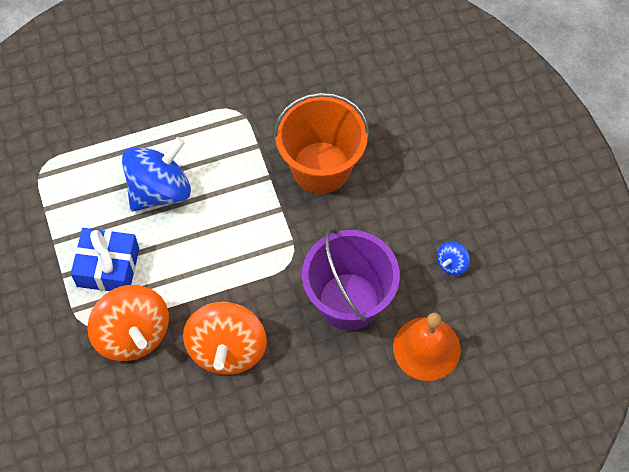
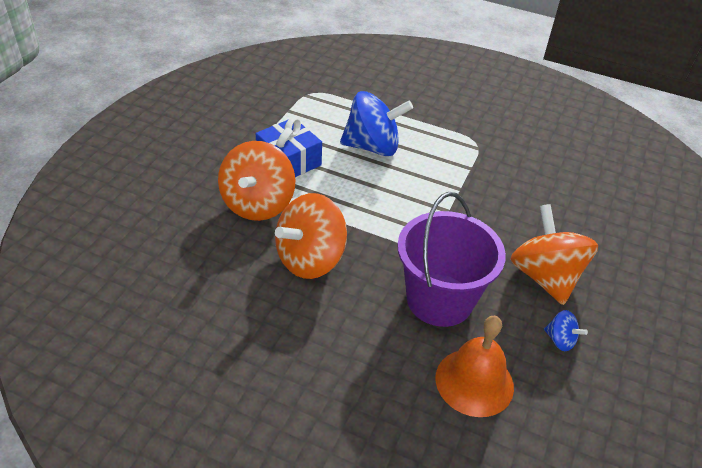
camera: 40 degrees right, 20 degrees down
orange bucket [273,92,369,194] -> none
blue spinning top [437,241,470,276] -> blue spinning top turned 135 degrees counterclockwise [544,310,588,351]
none -> orange spinning top [510,204,598,305]

